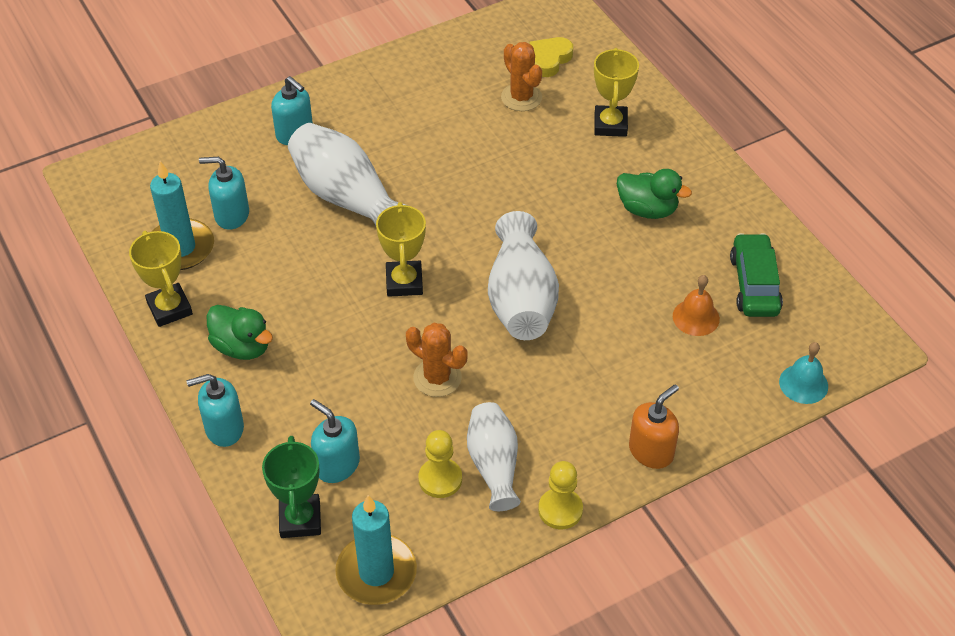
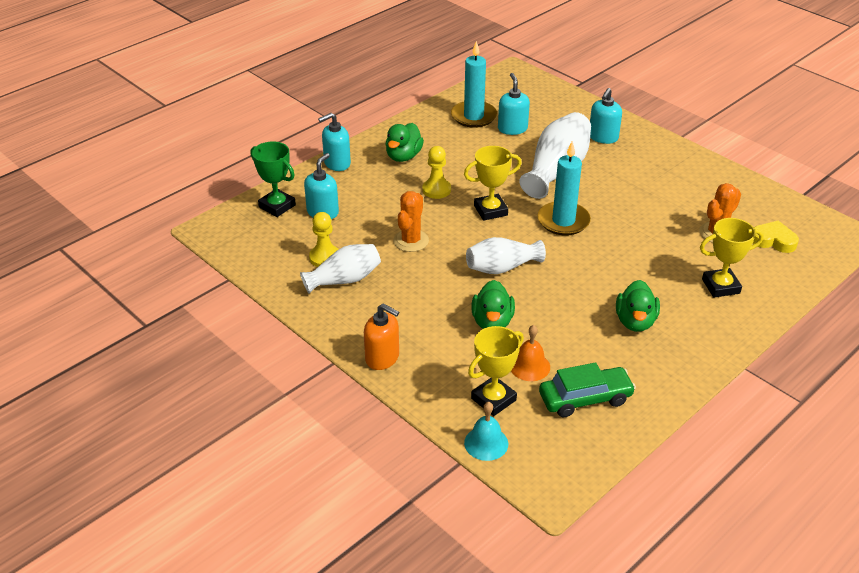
camera: 75 degrees right, 10 degrees down
yellow trophy [129,231,193,327] -> yellow trophy moved to [468,326,524,416]
turquoise soap dispenser [186,374,244,447] -> turquoise soap dispenser turned 90 degrees counterclockwise [318,113,351,171]
green trophy [262,436,321,538] -> green trophy turned 60 degrees clockwise [251,141,296,217]
turquoise candle [335,495,417,605] -> turquoise candle moved to [537,141,591,235]
white vase [488,211,559,340] -> white vase [466,237,546,274], size x0.66
yellow pawn [538,461,583,529] -> yellow pawn moved to [422,146,451,199]
none -> green duck [471,280,515,329]

